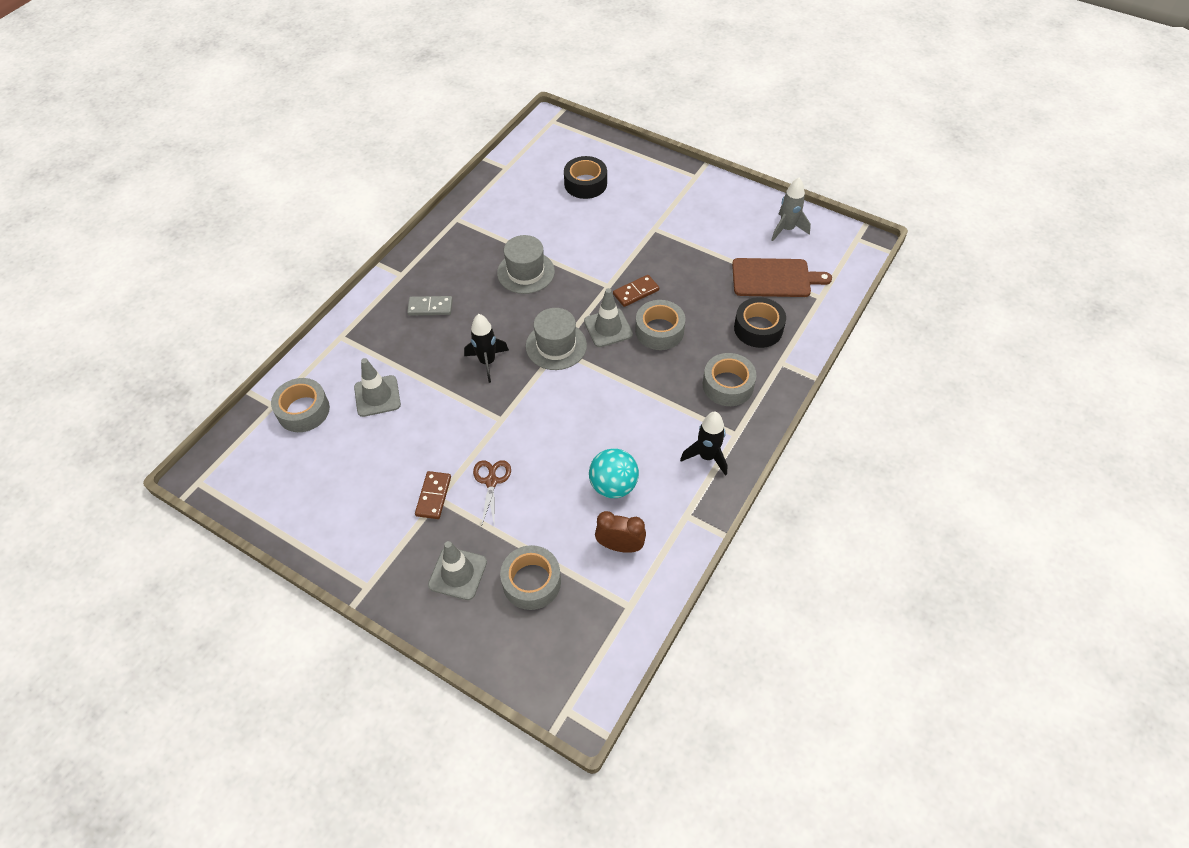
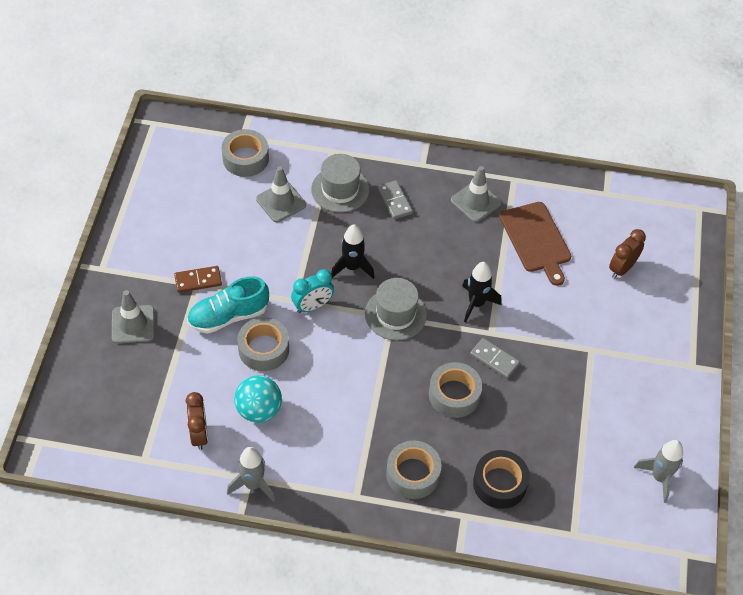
camera: 65 degrees right, 0 degrees up
brown scissors [473,460,511,528] -> turquoise shoe [187,276,269,334]
grey hat [497,235,555,294] -> grey hat moved to [311,154,369,213]
grey tape [500,545,561,610] -> grey tape moved to [237,317,289,371]
black tape [564,156,607,199] -> brown clock [609,229,646,278]
grey traffic cone [584,288,633,347] -> grey traffic cone moved to [451,166,501,222]
brown domino [613,275,659,307] -> grey domino [470,338,520,379]
black rocket [680,412,727,476] -> black rocket moved to [462,262,502,322]
brown cutting board [732,258,832,297] -> brown cutting board moved to [500,202,571,286]
none -> grey rocket [227,447,275,502]
none -> turquoise clock [291,269,334,313]

